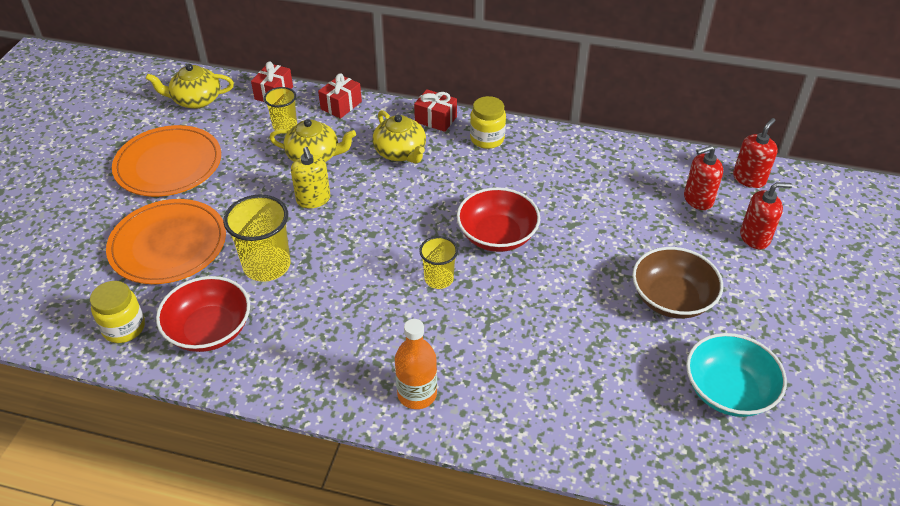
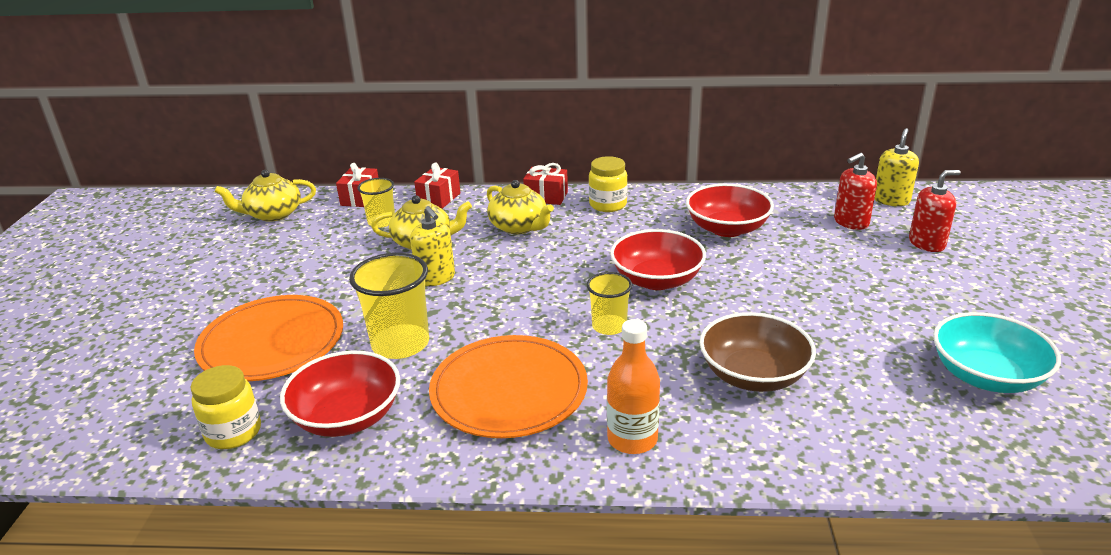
camera: 10 degrees left, 15 degrees down
orange plate [112,125,221,197] -> orange plate moved to [429,335,588,438]
brown bowl [632,247,723,319] -> brown bowl moved to [699,312,816,392]
red soap dispenser [733,118,778,188] -> yellow soap dispenser [874,128,919,206]
none -> red bowl [686,184,774,237]

